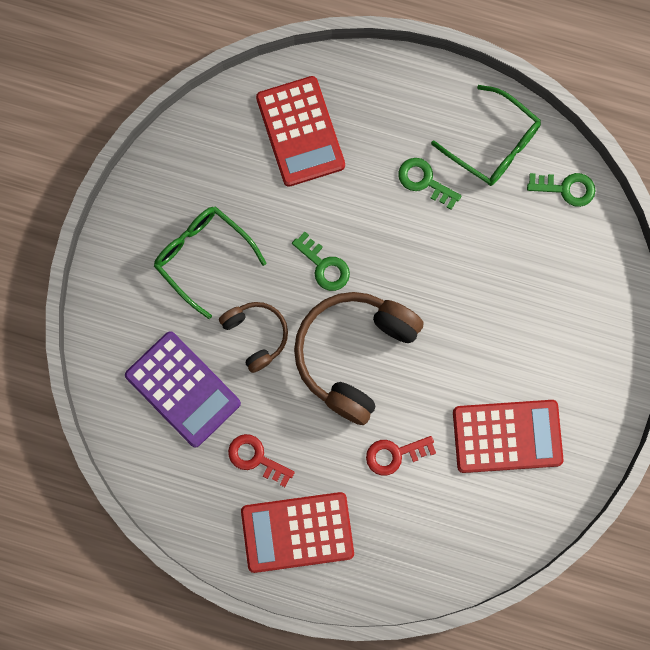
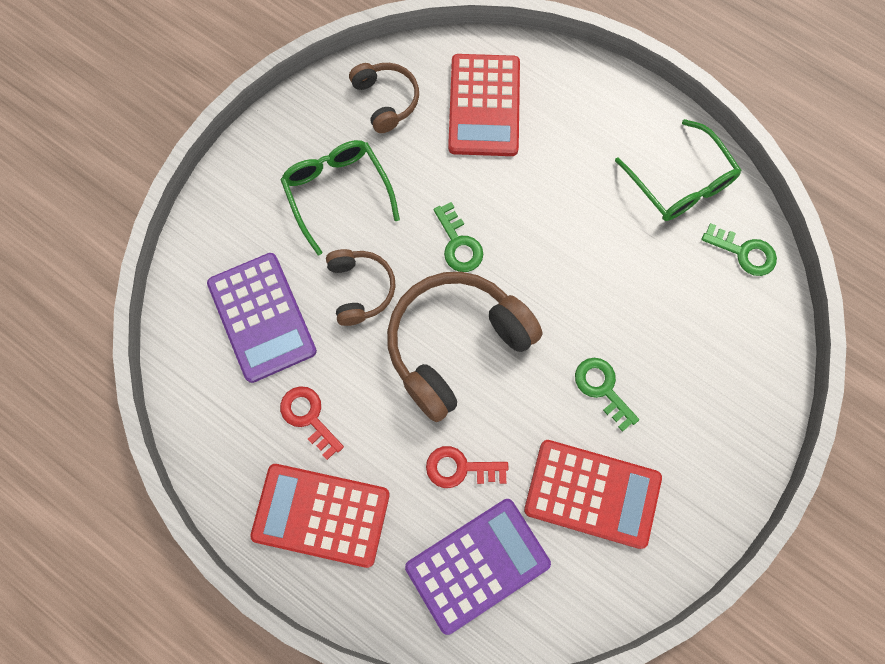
camera: 20 degrees right, 5 degrees down
green key [398,158,461,210] -> green key moved to [575,358,639,432]
none -> brown headphones [349,63,419,133]
none -> purple calculator [405,499,551,635]

